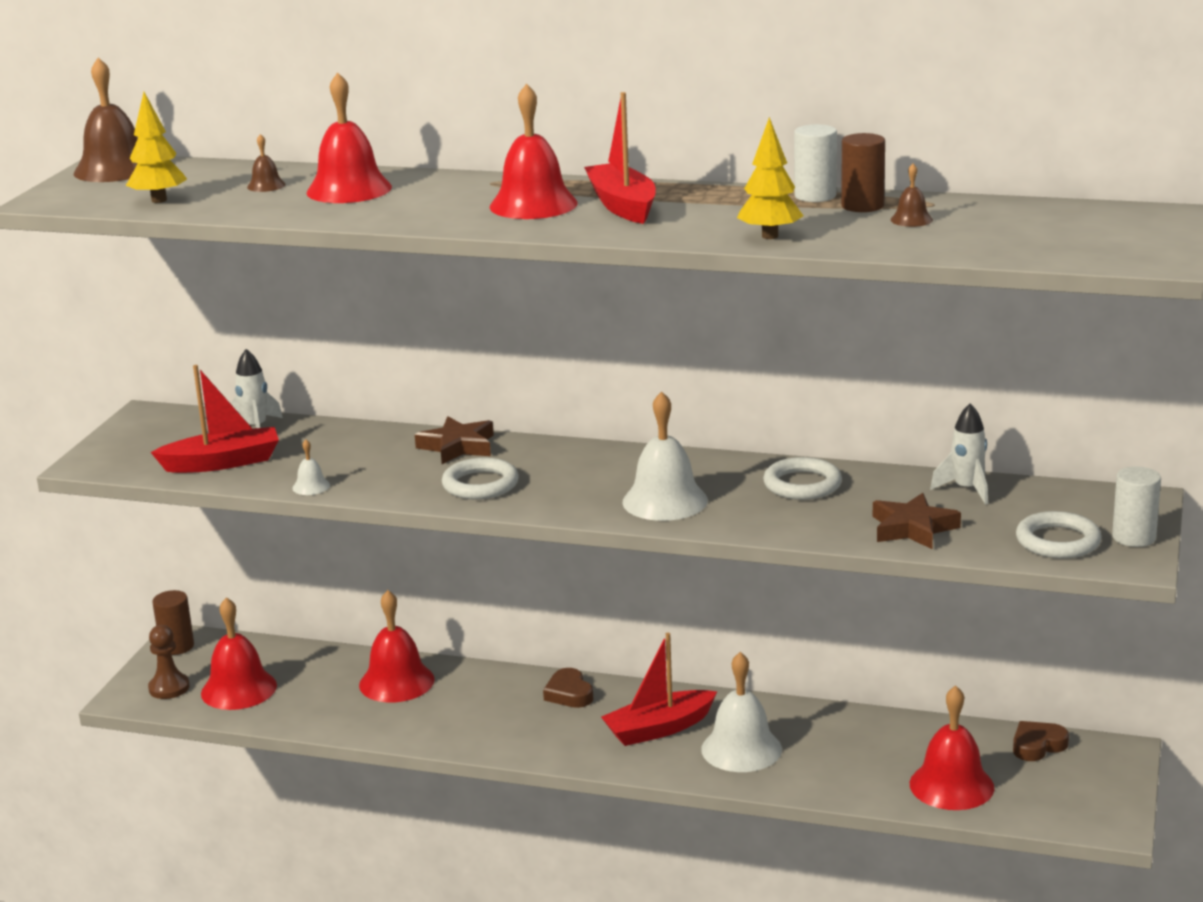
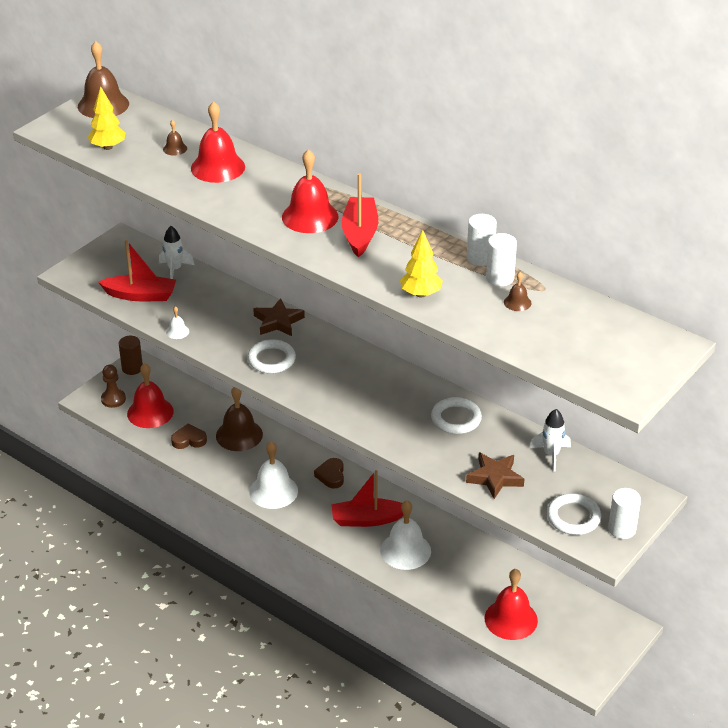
camera: 20 degrees right, 15 degrees up
red bell [359,590,435,703] -> brown bell [216,387,263,451]
white bell [623,391,708,521] -> white bell moved to [249,441,298,509]
brown cylinder [841,133,885,212] -> white cylinder [486,233,517,286]
brown heart [1013,721,1069,761] -> brown heart moved to [171,424,207,449]

